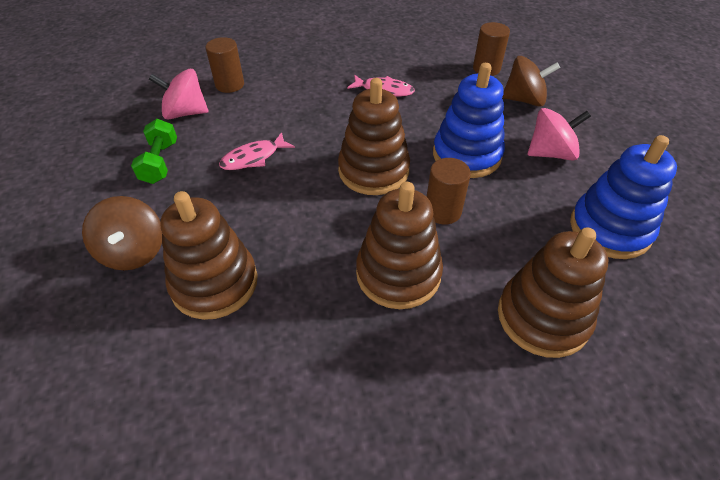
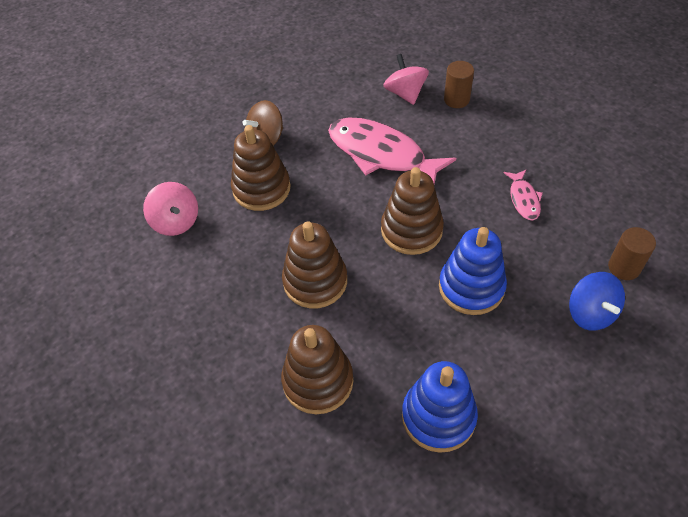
camera: 70 degrees right, 5 degrees up
green dumbbell [131,119,177,184] -> none
pink fish [219,132,295,170] -> pink fish [328,117,456,184], size x2.12
brown cylinder [427,158,471,225] -> none
brown spinning top [502,56,560,107] -> blue spinning top [569,272,625,331]
pink spinning top [528,108,591,161] -> pink spinning top moved to [143,182,198,236]

